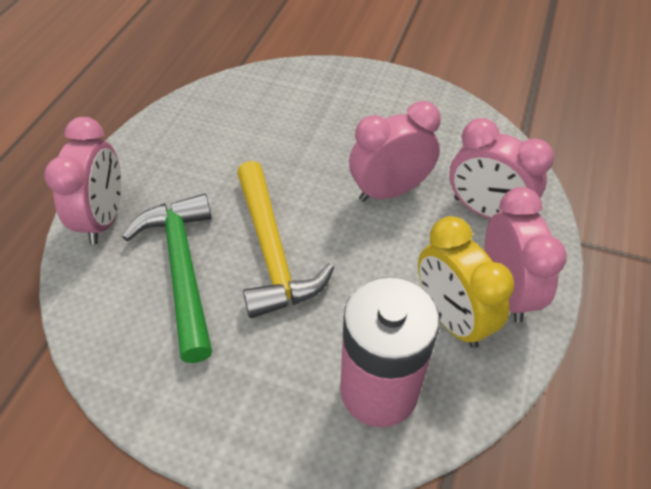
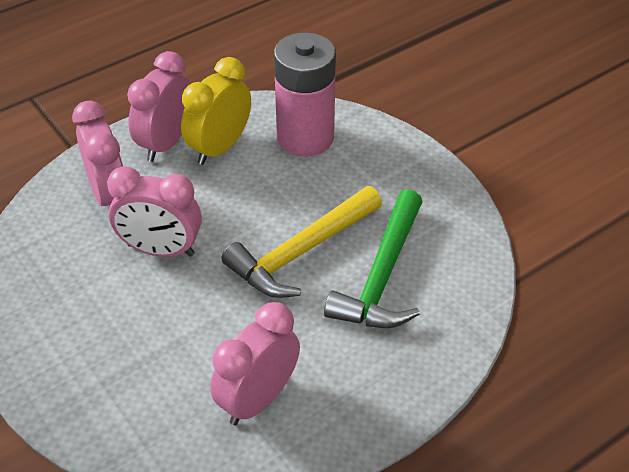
camera: 145 degrees left, 5 degrees down
pink clock [44,117,122,245] -> pink clock moved to [210,302,300,425]
yellow hammer [237,161,334,318] -> yellow hammer turned 150 degrees counterclockwise [221,186,382,298]
yellow clock [418,216,514,348] -> yellow clock turned 150 degrees counterclockwise [181,57,251,165]

